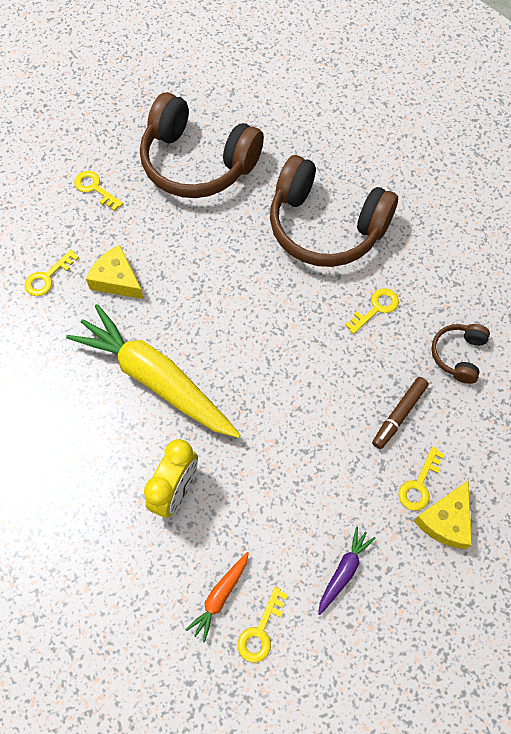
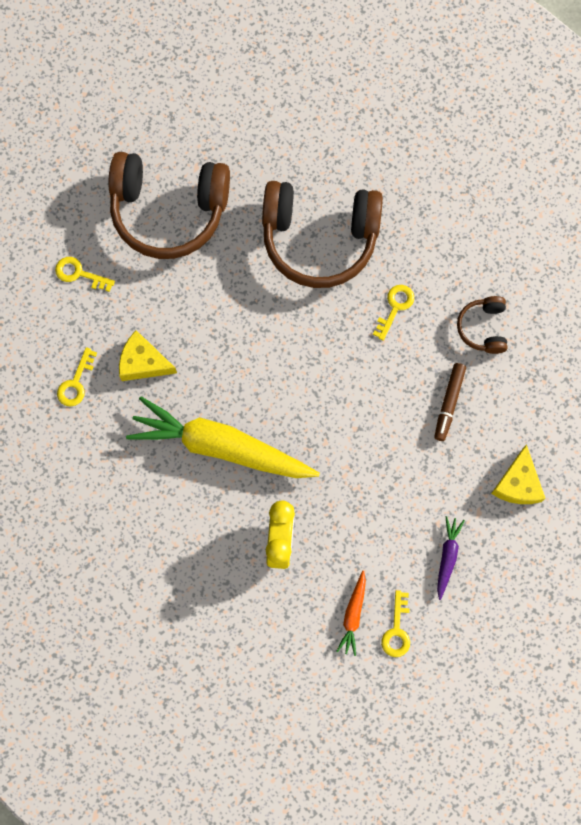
camera: 20 degrees left, 10 degrees up
yellow key [399,447,445,511] -> none

